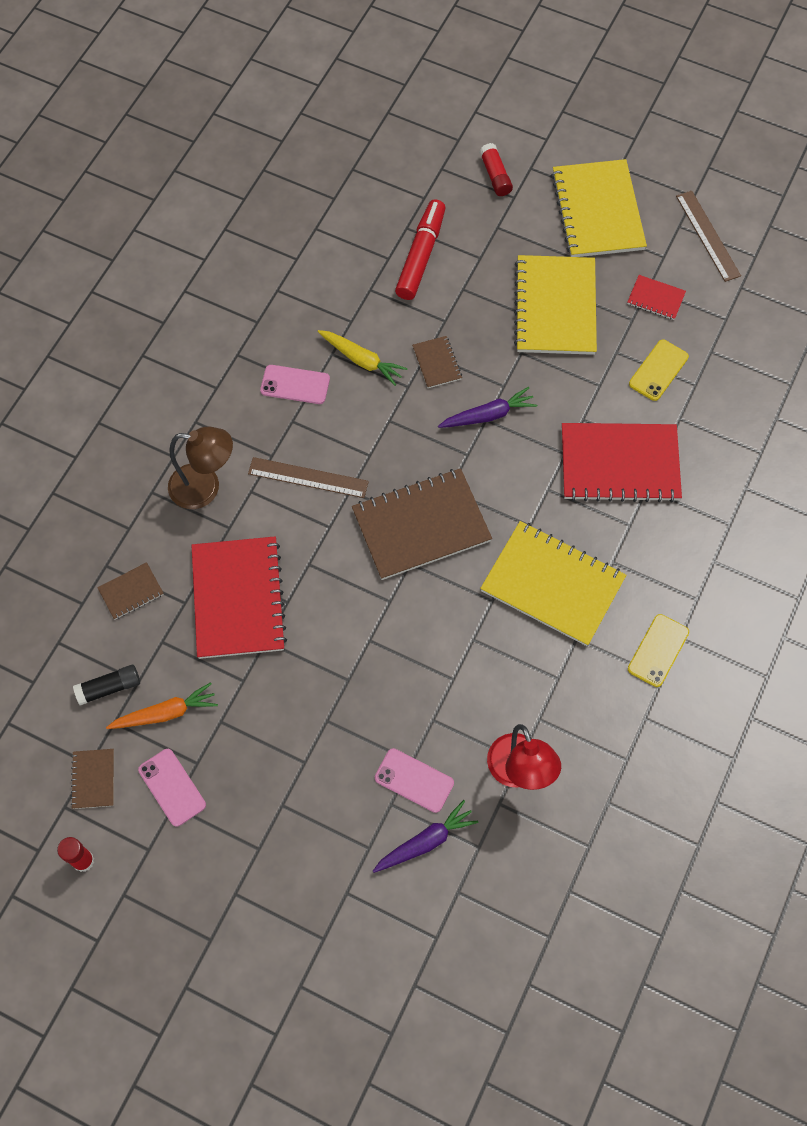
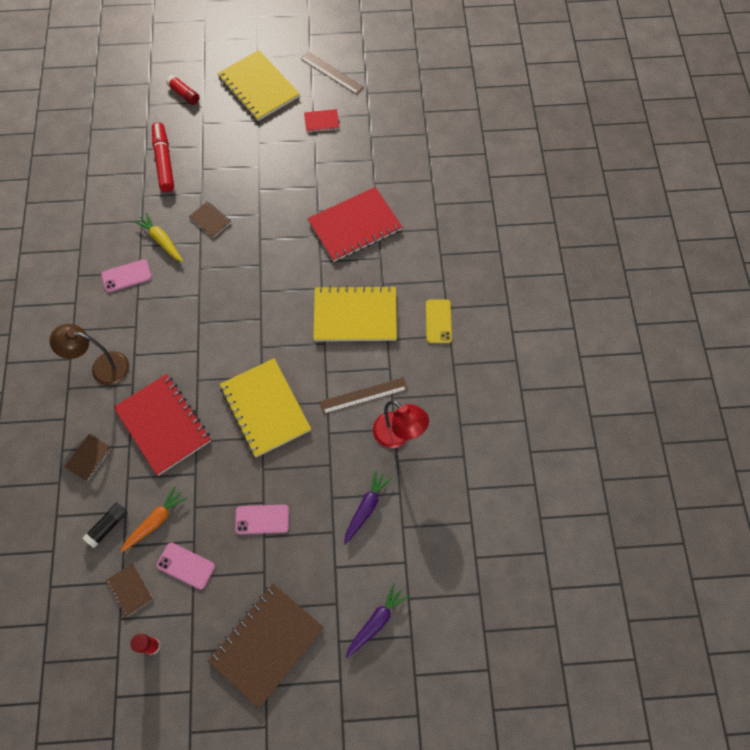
camera: 30 degrees left, 0 degrees up
brown lamp [168,427,233,509] -> brown lamp turned 150 degrees counterclockwise [49,324,129,386]
brown ruler [248,457,369,498] -> brown ruler moved to [320,377,408,414]
yellow carrot [318,330,408,386] -> yellow carrot turned 135 degrees counterclockwise [134,213,183,262]
brown notebook [352,468,492,580] -> brown notebook moved to [208,584,324,708]
pink phone [375,748,454,813] -> pink phone moved to [235,504,289,534]
purple carrot [438,387,537,428] -> purple carrot moved to [345,583,409,659]
yellow notebook [514,255,597,355] -> yellow notebook moved to [220,358,311,457]
yellow phone [629,340,689,401] -> none

